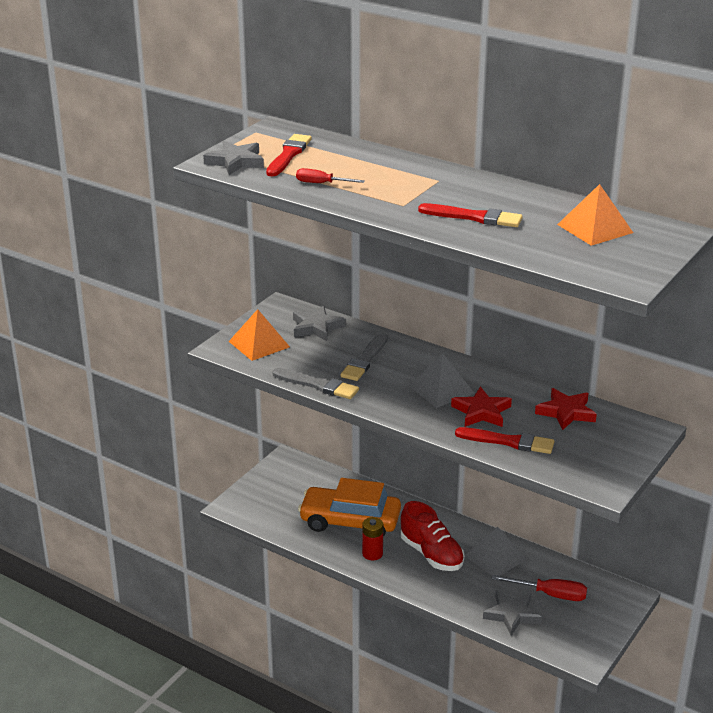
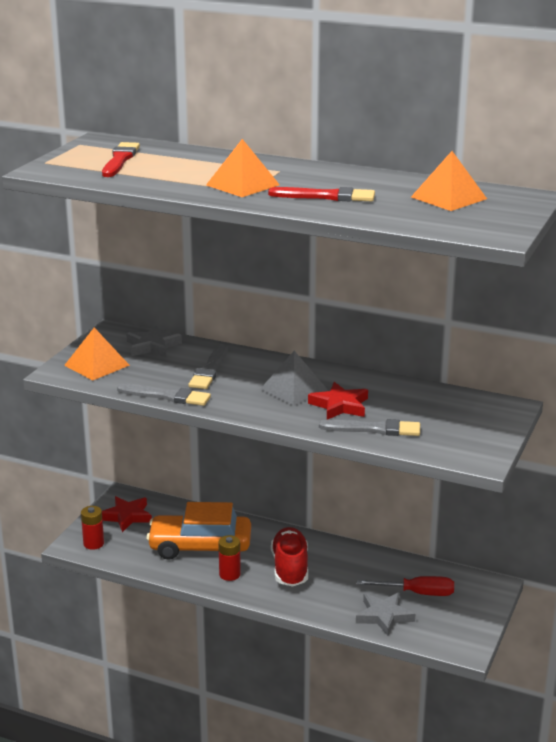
camera: 10 degrees left, 5 degrees down
grey star [203,141,264,175] -> none
red screwdriver [296,168,365,183] -> none
red shoe [401,501,464,571] -> red shoe turned 135 degrees counterclockwise [271,527,308,587]
red brush [455,427,554,454] -> grey brush [319,419,420,436]
grey pyramid [465,527,527,576] -> none
red star [535,388,597,430] -> red star moved to [102,496,152,532]
none -> red battery [81,506,104,550]
none -> orange pyramid [206,139,280,197]

